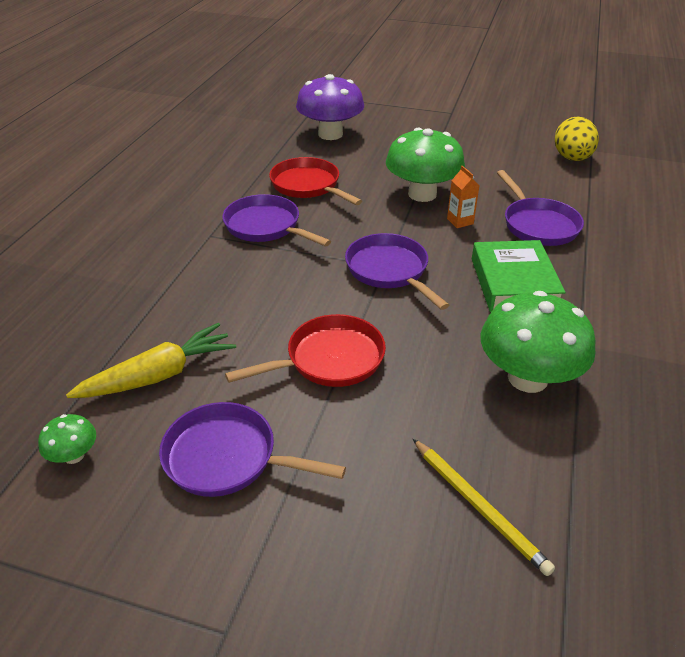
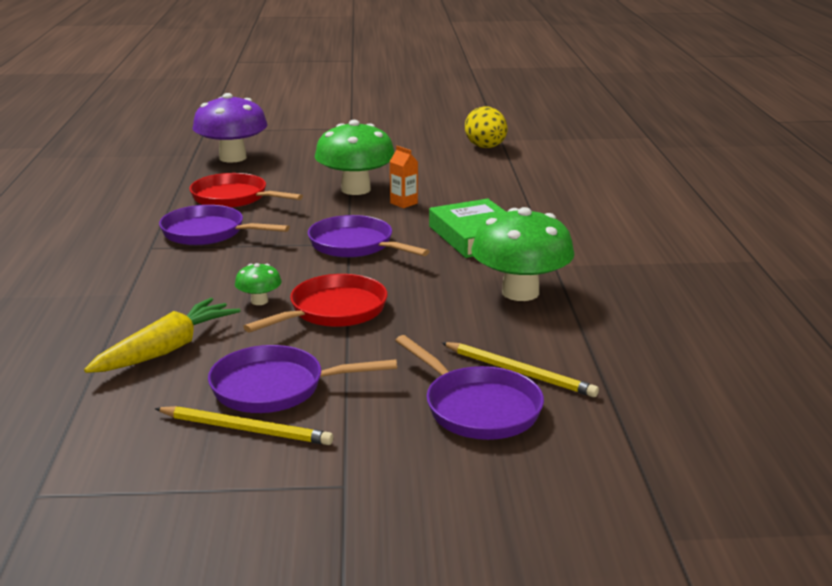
camera: 20 degrees left, 15 degrees down
green mushroom [38,414,96,464] -> green mushroom moved to [235,263,282,305]
purple pan [497,170,584,246] -> purple pan moved to [395,335,544,440]
none -> yellow pencil [155,406,333,445]

